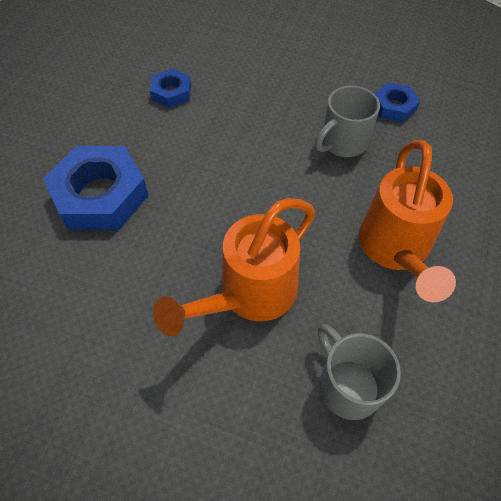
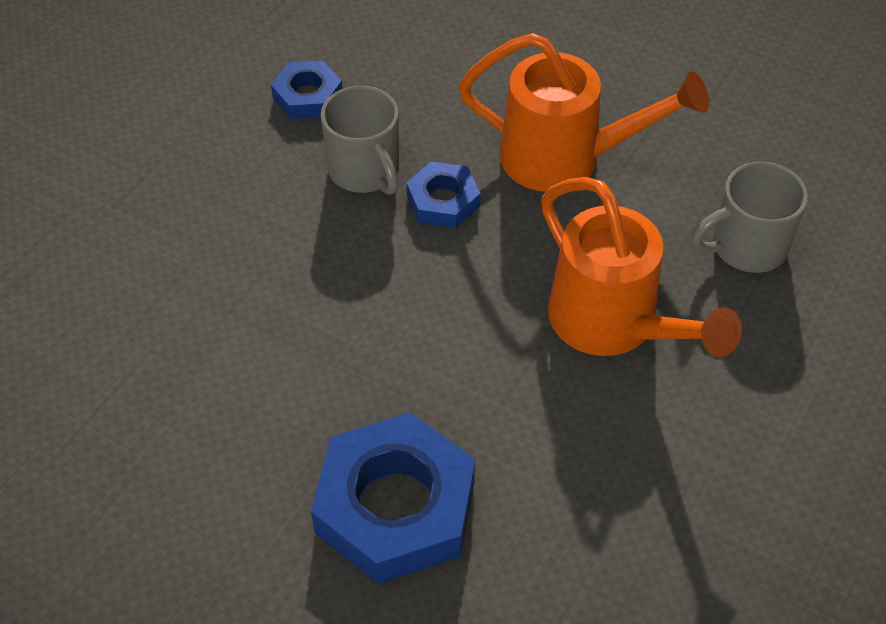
camera: 80 degrees left, 5 degrees down
blue nut [150,69,191,108] -> blue nut moved to [406,162,481,228]

